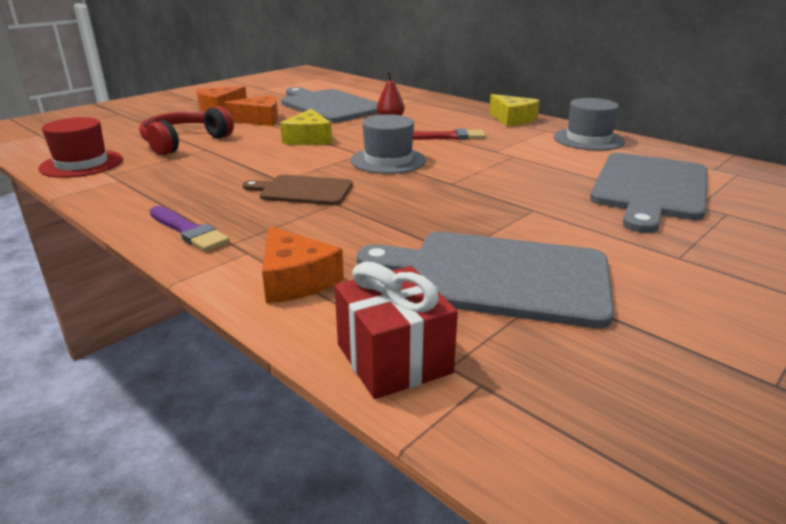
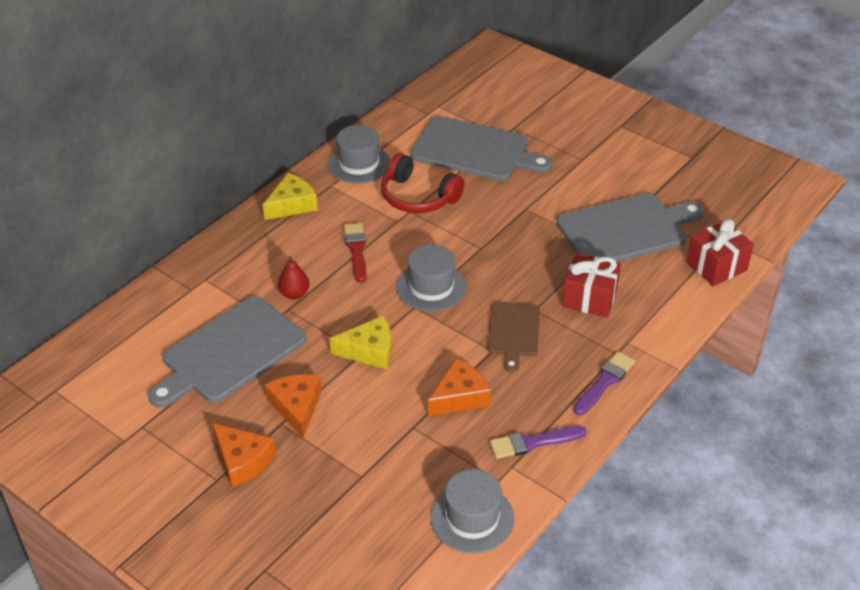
camera: 95 degrees left, 15 degrees up
red hat [38,117,123,178] -> grey hat [430,469,514,554]
red headphones [139,106,234,155] -> red headphones moved to [381,153,465,213]
orange cheese [262,226,344,304] -> orange cheese moved to [428,358,491,416]
grey cutting board [357,232,614,328] -> grey cutting board turned 120 degrees counterclockwise [557,193,704,262]
none -> purple brush [490,426,587,459]
none -> red gift [562,253,621,318]

